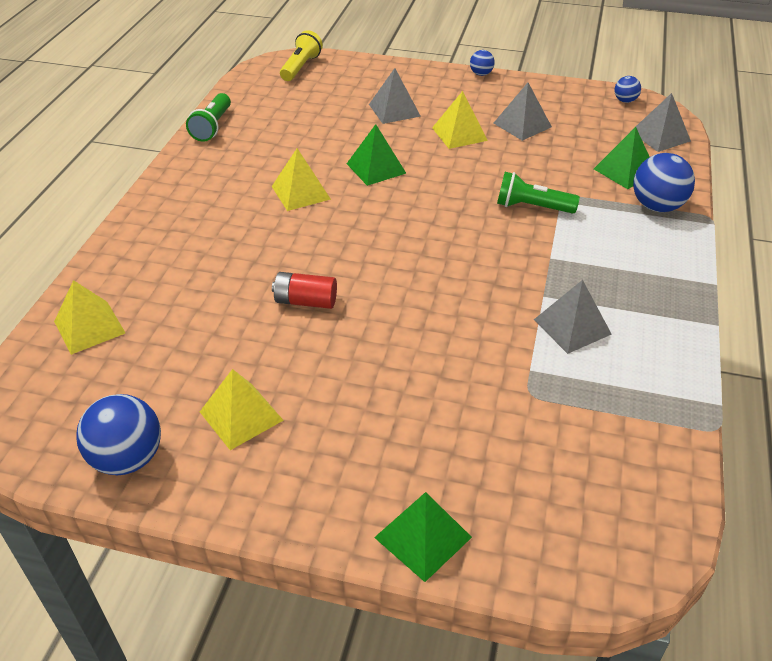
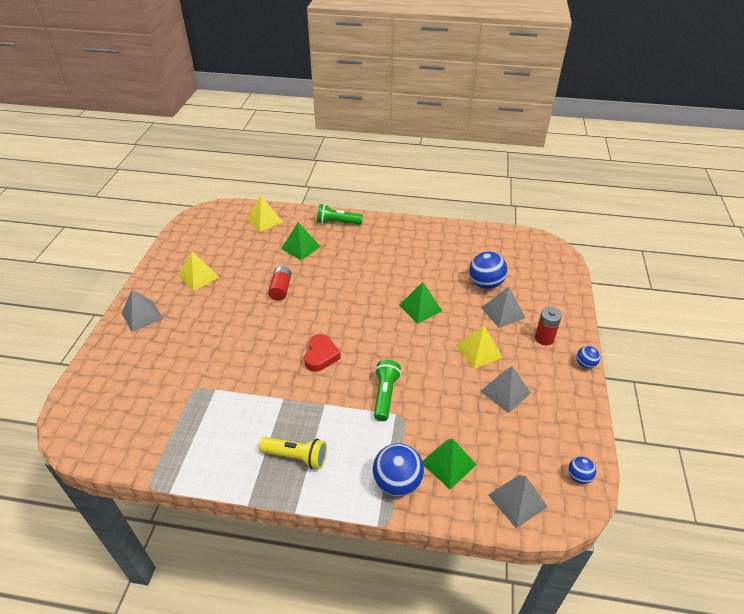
camera: 85 degrees right, 0 degrees up
blue ball [76,394,161,475] -> blue ball moved to [469,251,507,289]
green flashlight [186,93,231,142] -> green flashlight moved to [317,204,363,225]
yellow pyramid [272,148,331,211] -> none
yellow flashlight [280,30,323,81] -> yellow flashlight moved to [259,437,327,469]
green pyramid [374,492,472,582] -> green pyramid moved to [281,222,321,260]
grey pyramid [534,280,612,354] -> grey pyramid moved to [122,290,163,332]
none -> red heart [304,334,341,372]
none -> red battery [535,307,562,345]

